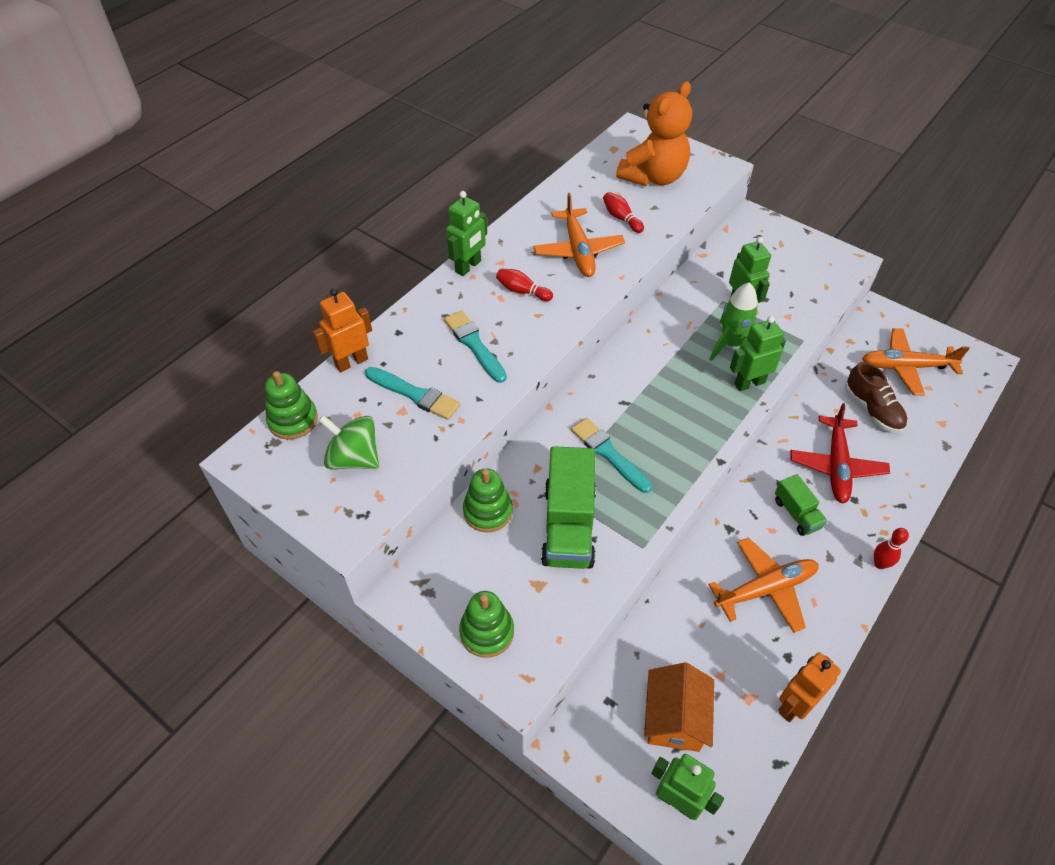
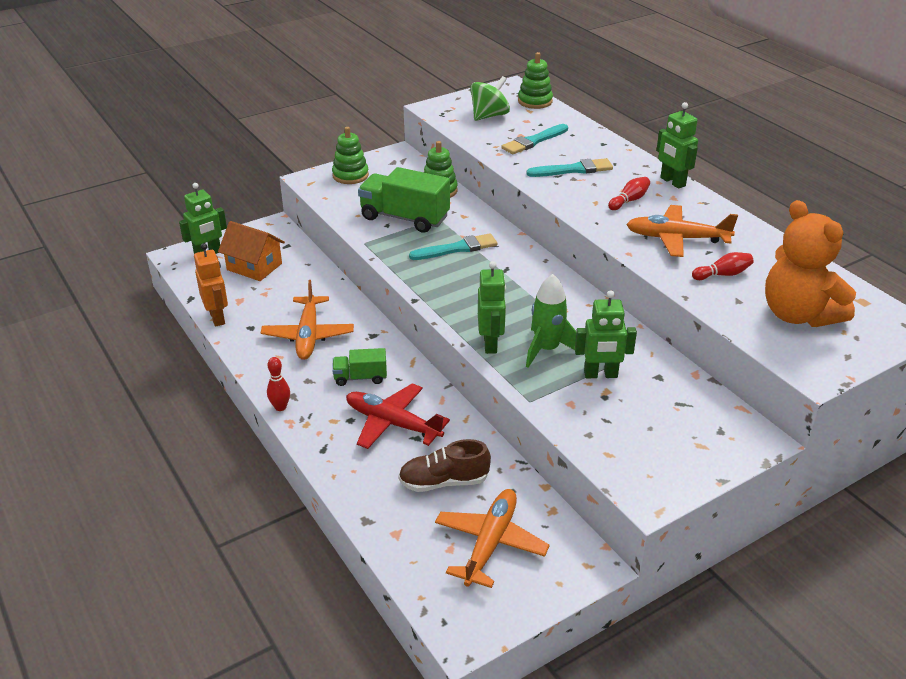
camera: 110 degrees right, 15 degrees down
orange robot [313,288,372,372] -> none

